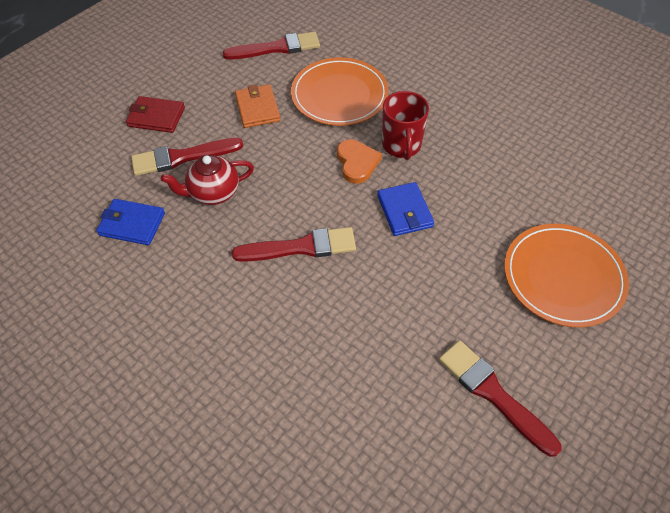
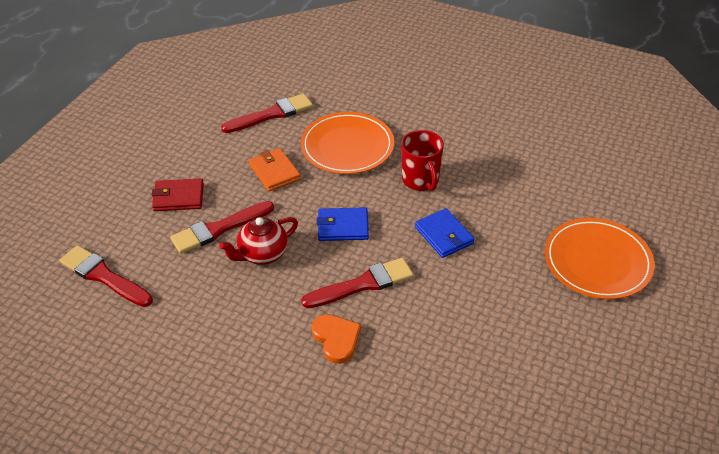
camera: 15 degrees left, 10 degrees down
blue wallet [96,199,165,245] -> blue wallet moved to [317,207,369,241]
orange heart [337,140,382,184] -> orange heart moved to [312,314,361,364]
red brush [439,340,562,457] -> red brush moved to [59,245,153,307]

